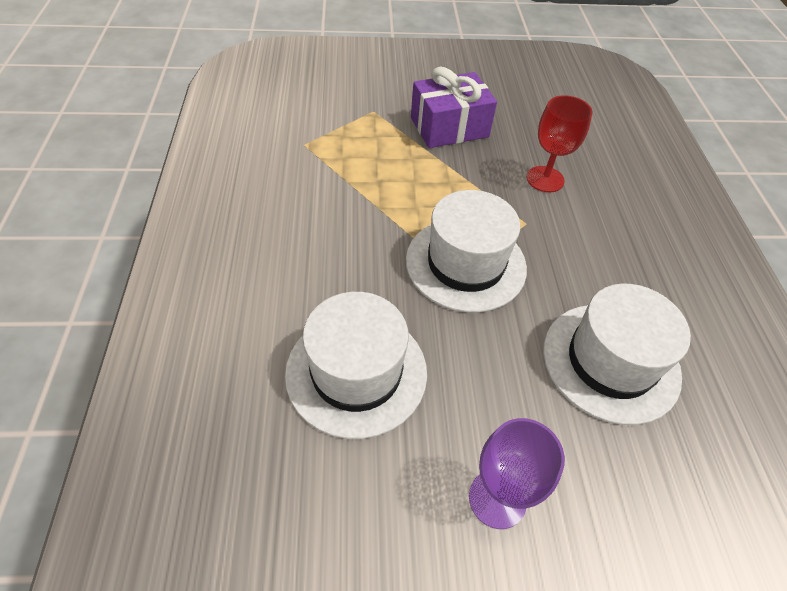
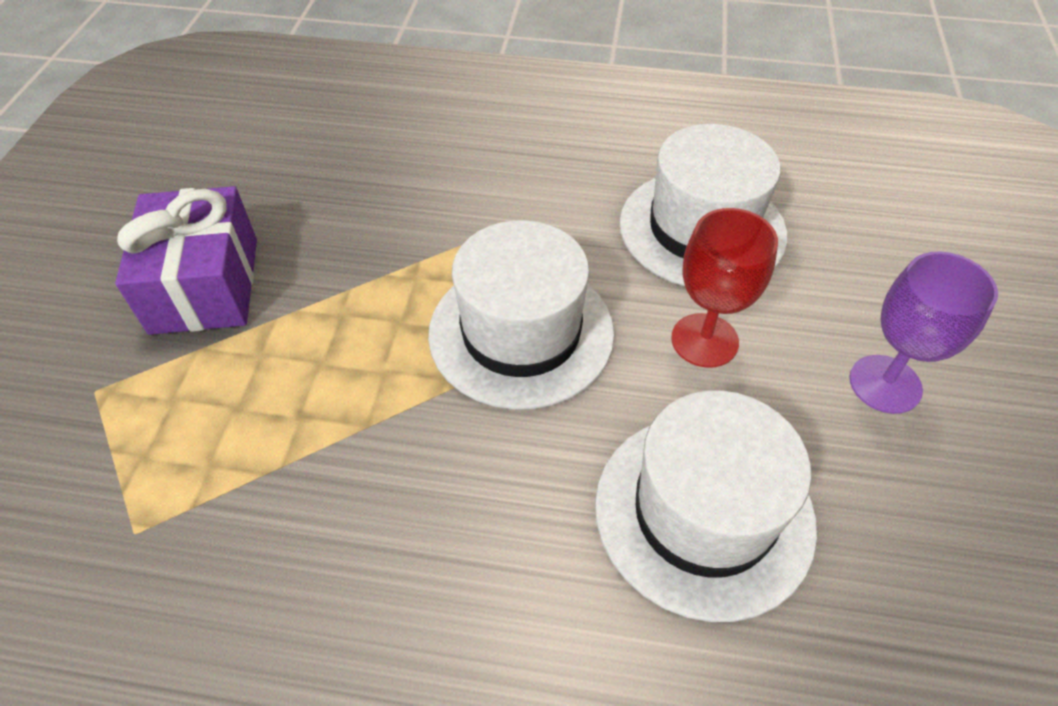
camera: 75 degrees left, 0 degrees up
red goblet [527,95,592,192] -> red goblet moved to [671,208,778,368]

